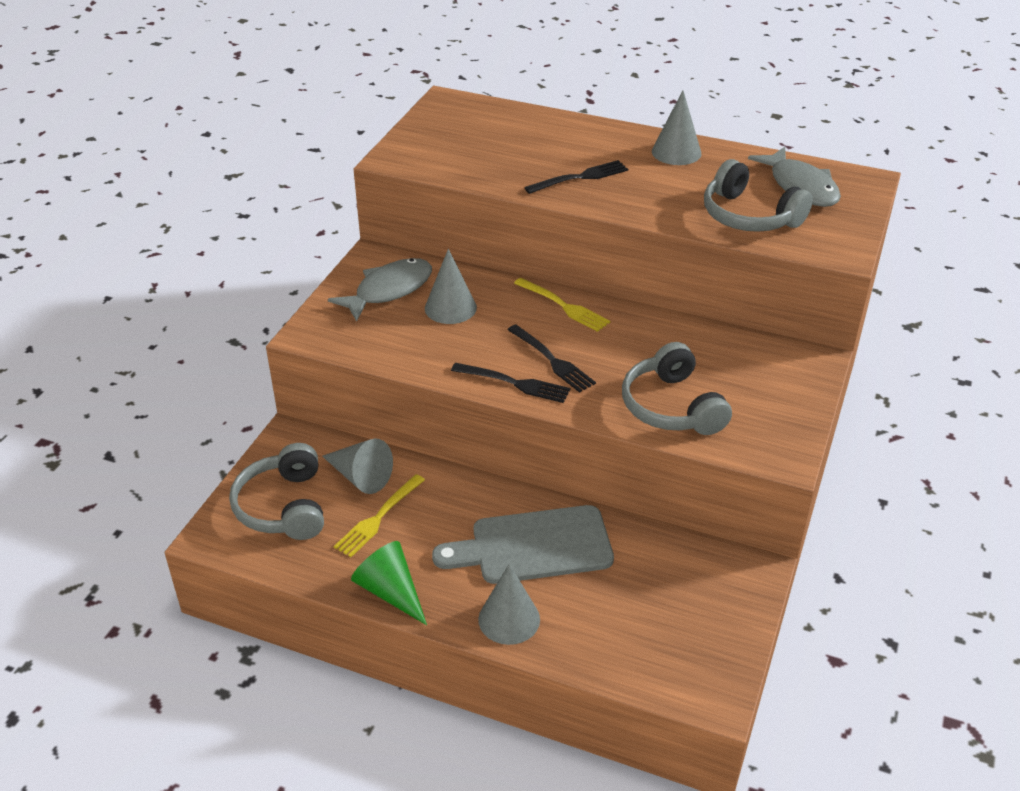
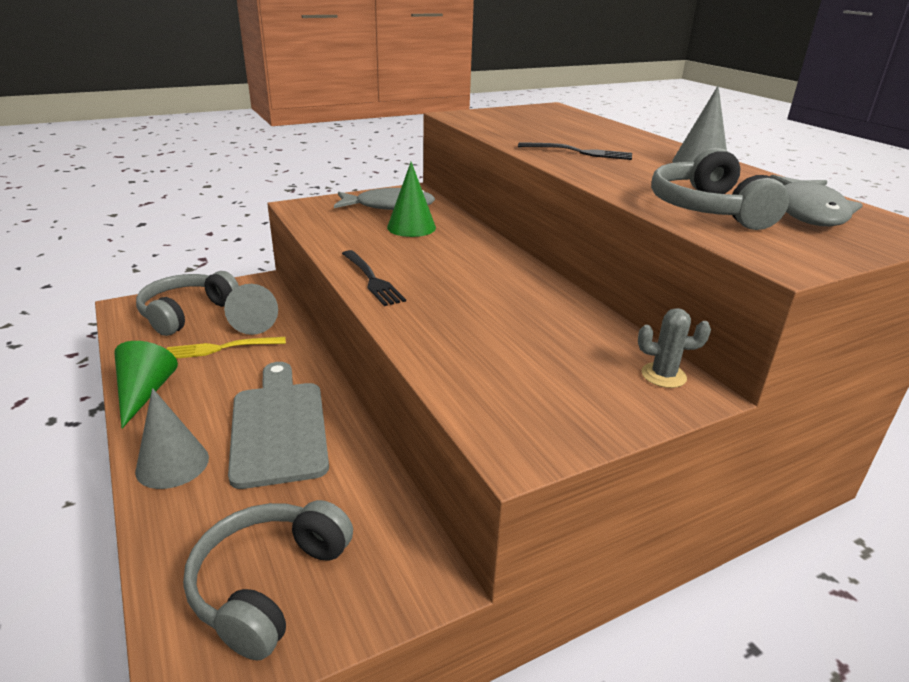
camera: 40 degrees right, 10 degrees down
grey cone [425,249,477,324] -> green cone [387,162,436,237]
grey cutting board [432,505,614,584] -> grey cutting board turned 45 degrees clockwise [228,362,329,489]
black fork [507,325,596,393] -> none
yellow fork [514,278,610,332] -> none
grey headphones [622,342,732,435] -> grey headphones moved to [183,500,353,660]
none -> grey cactus [638,308,711,388]

